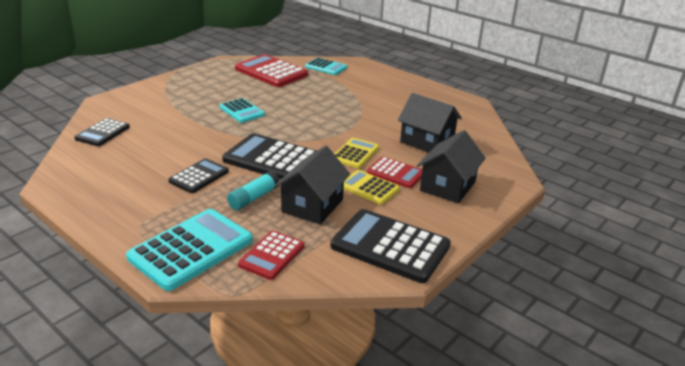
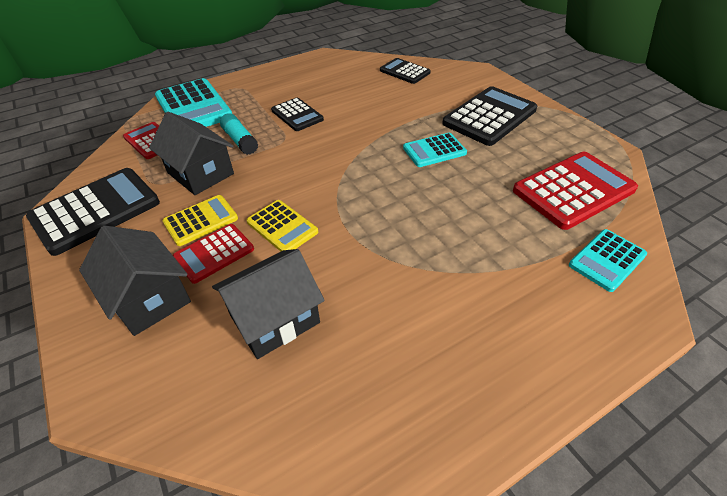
camera: 110 degrees right, 15 degrees up
black calculator [222,133,317,180] -> black calculator moved to [442,86,537,146]

